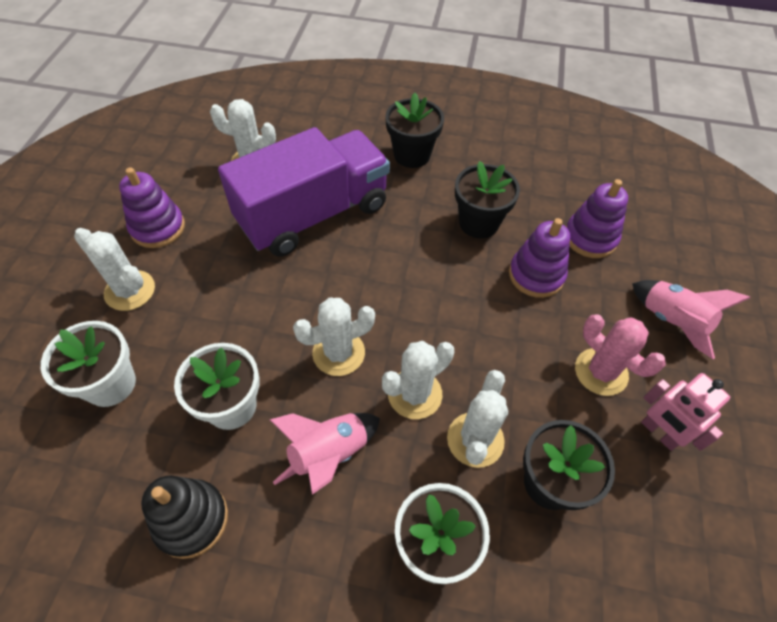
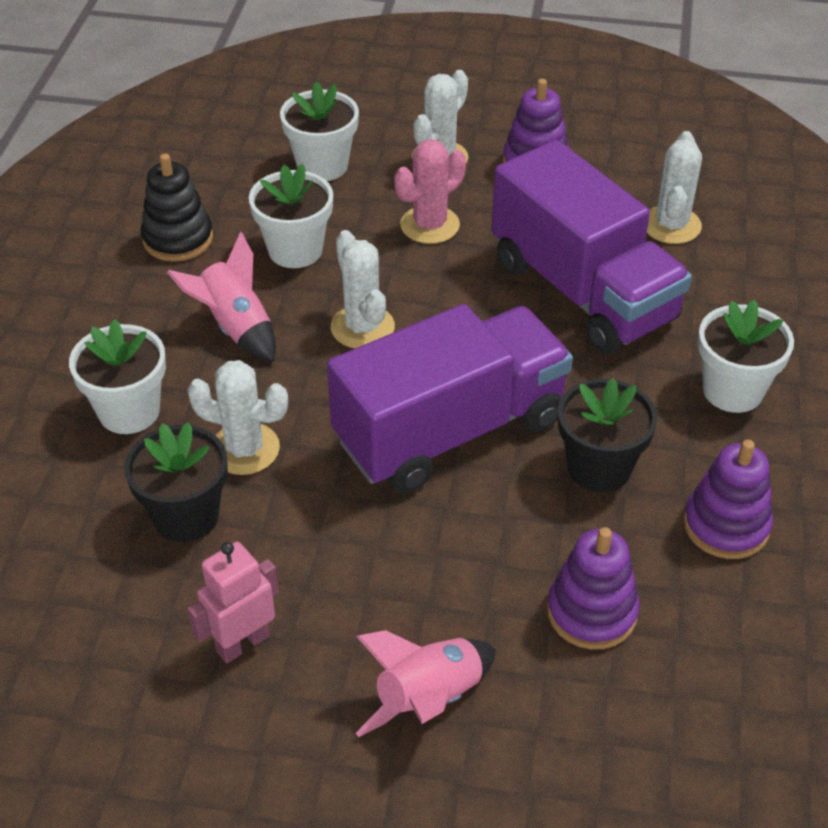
camera: 90 degrees right, 10 degrees down
white cactus [382,341,454,419] -> none
black flower pot [385,93,444,168] -> white flower pot [698,300,794,413]
purple stacking toy [509,218,570,298] -> purple stacking toy moved to [683,439,773,559]
pink cactus [575,314,666,396] -> pink cactus moved to [394,139,466,244]
none -> purple truck [327,304,573,493]

